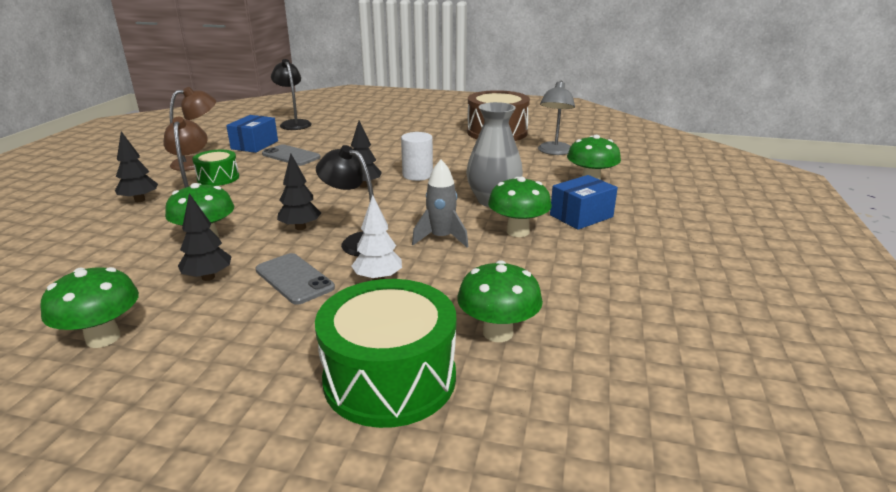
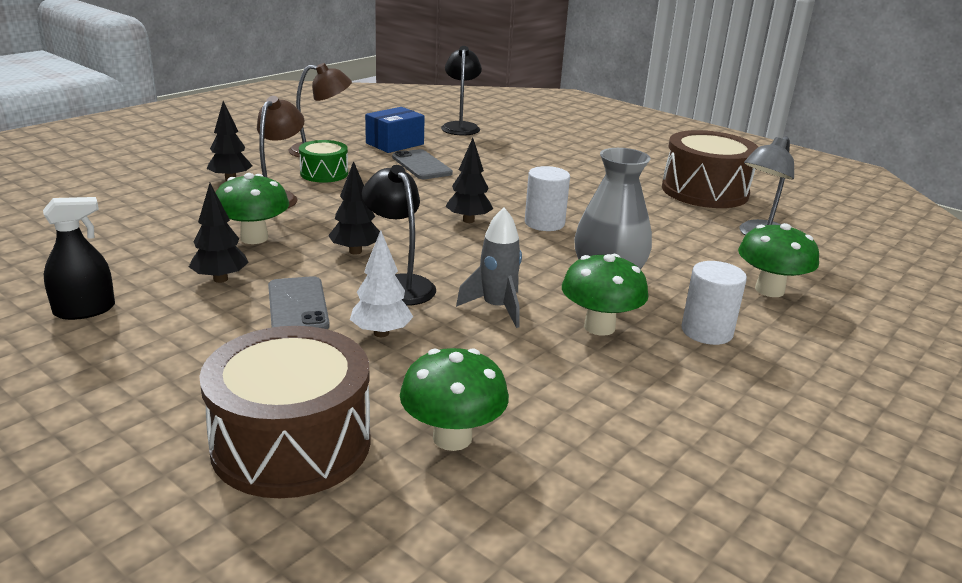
camera: 25 degrees right, 0 degrees up
green mushroom [40,267,139,348] -> black spray bottle [43,197,115,320]
green drum [315,279,456,428] -> brown drum [199,326,371,498]
blue box [550,175,618,230] -> white cylinder [681,261,747,345]

